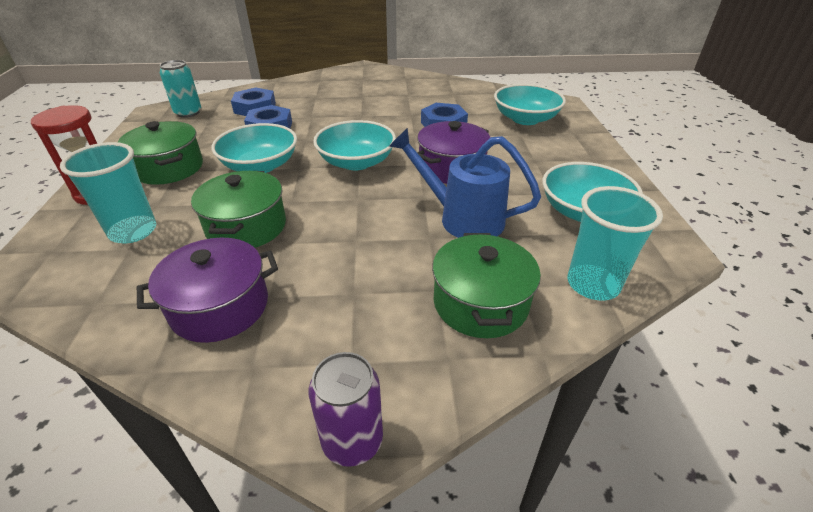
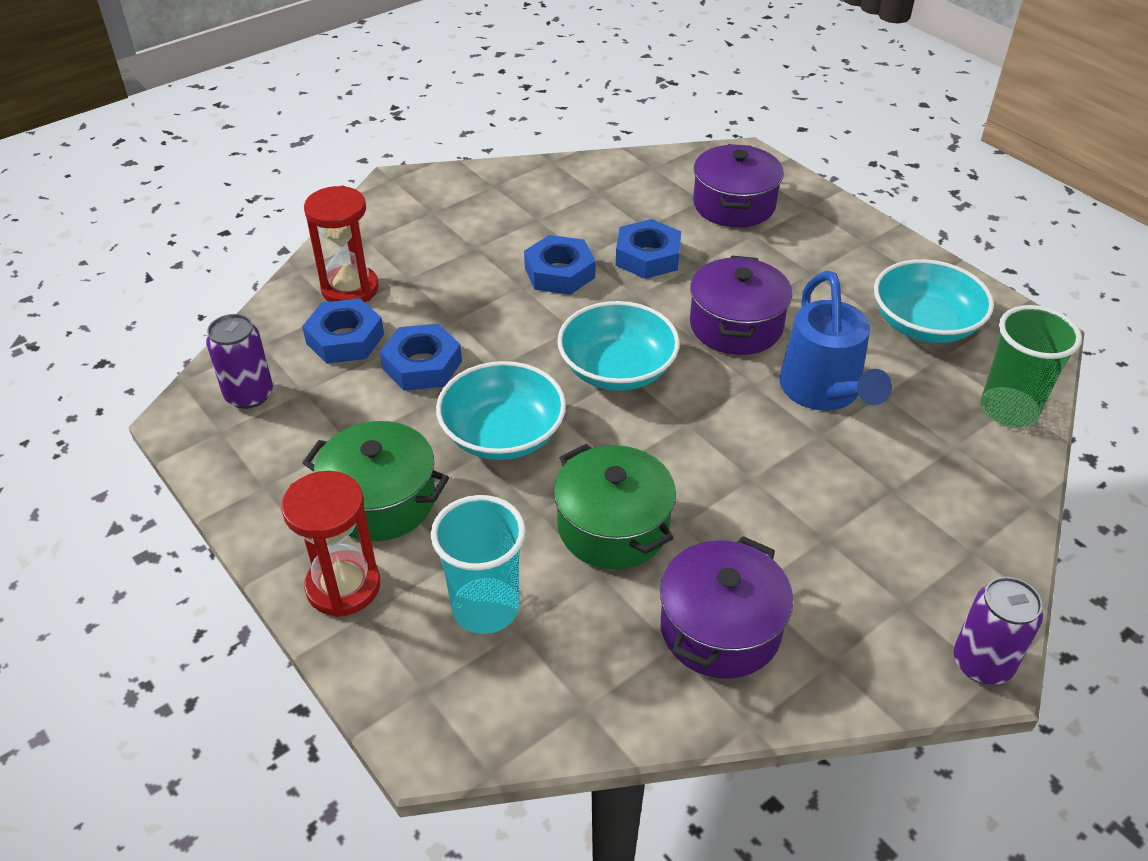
camera: 35 degrees left, 5 degrees up
turquoise can [160,60,201,118] -> purple can [206,314,273,409]
blue watering can [389,128,541,238] -> blue watering can turned 90 degrees counterclockwise [779,271,892,411]
green pot [432,233,541,338] -> none
turquoise bowl [494,84,566,125] -> purple pot [693,144,784,227]
turquoise cup [567,186,663,301] -> green cup [981,305,1082,427]
none -> red hourglass [304,186,379,302]
none -> blue nut [524,235,596,295]

